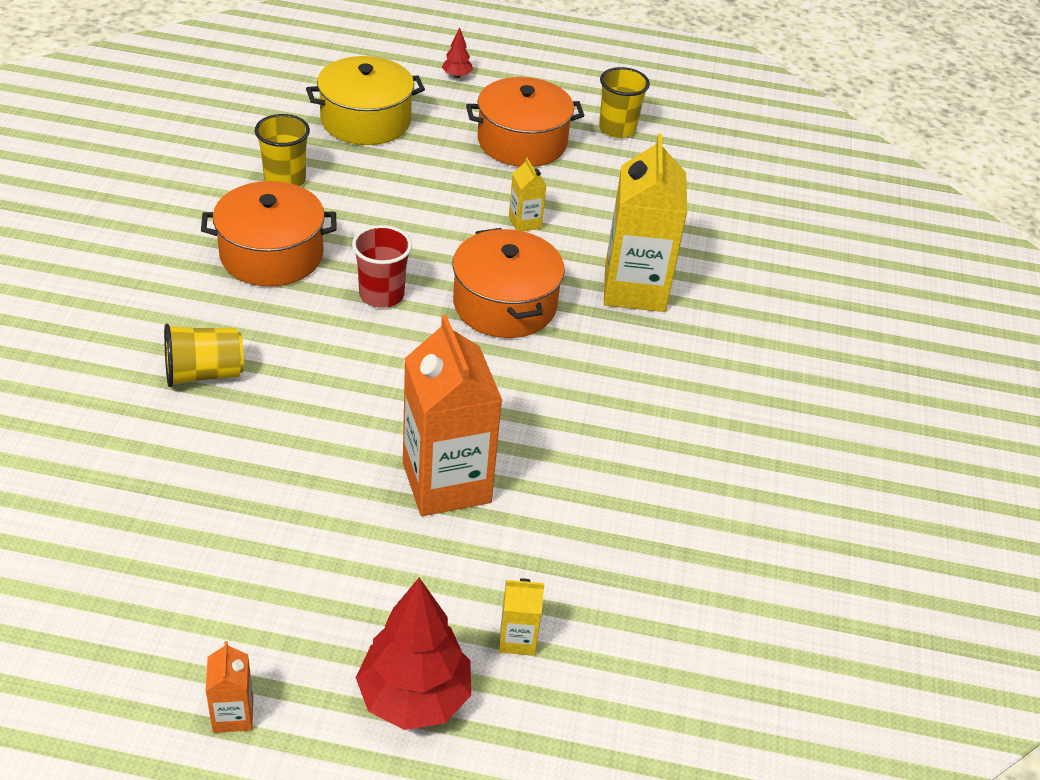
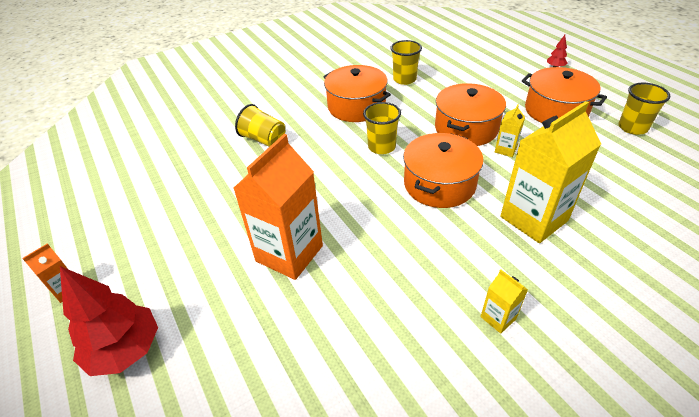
camera: 55 degrees right, 0 degrees up
yellow pot [306,56,425,145] -> none
red cup [352,225,412,308] -> yellow cup [363,102,401,154]
yellow carton [499,578,544,656] -> yellow carton moved to [481,270,528,334]
none -> orange pot [435,83,506,146]

